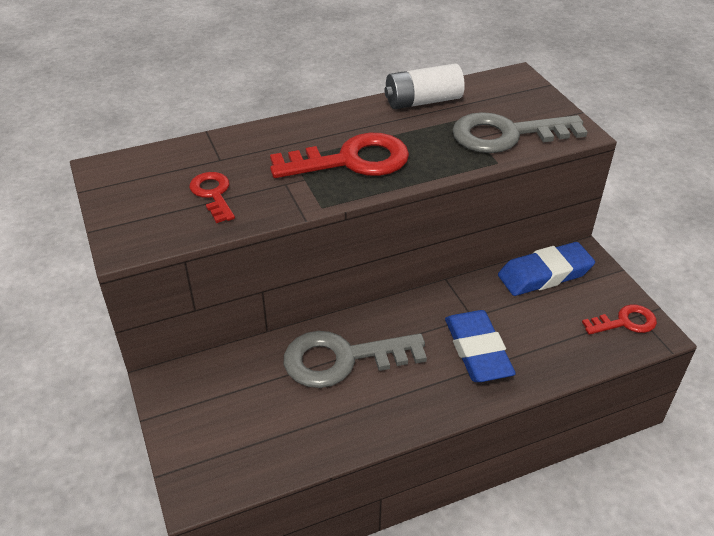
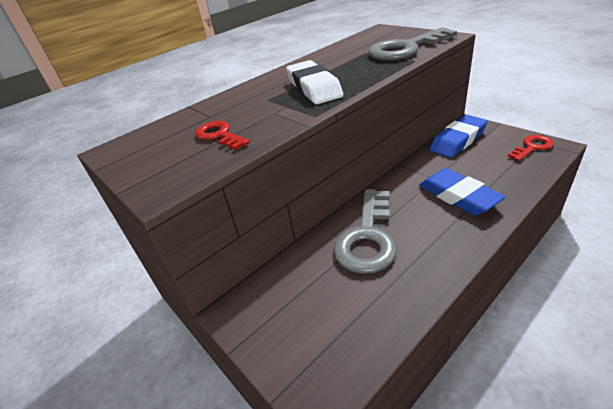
camera: 15 degrees left, 5 degrees down
red key [270,133,409,178] -> white eraser [286,60,343,104]
grey key [284,331,427,388] -> grey key turned 45 degrees counterclockwise [333,189,397,274]
white battery [385,63,465,109] -> none

